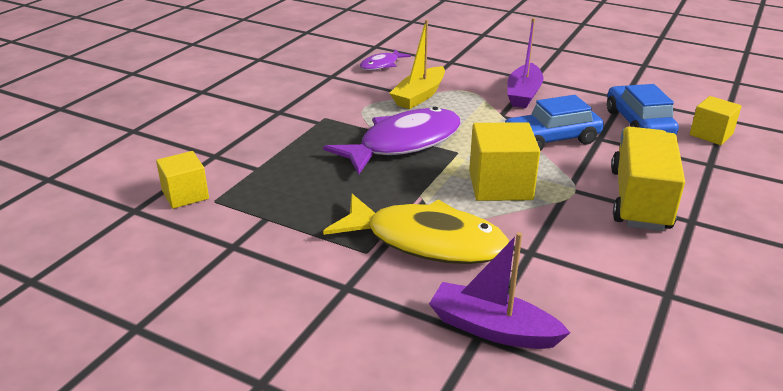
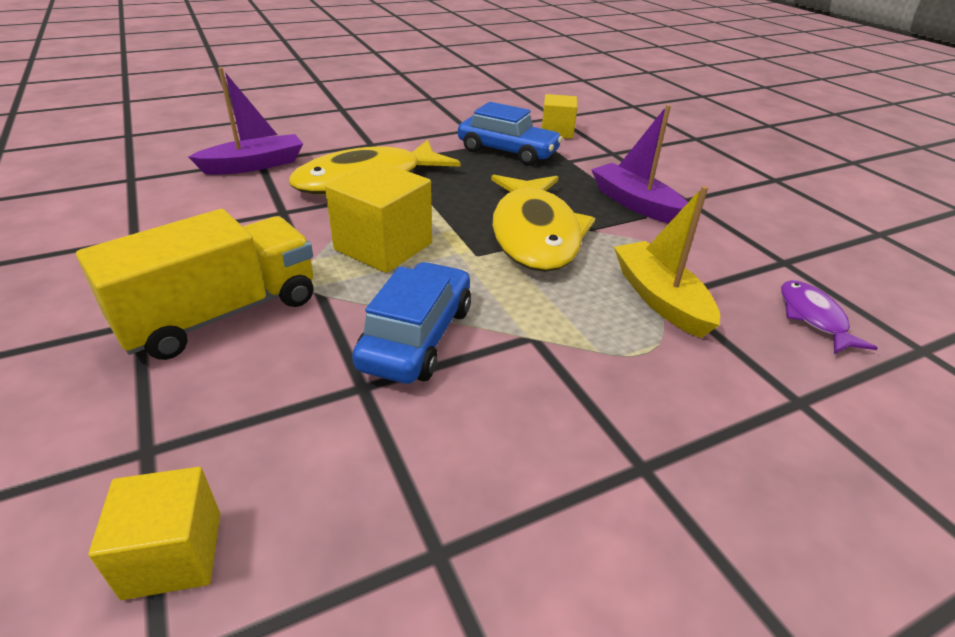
camera: 125 degrees right, 5 degrees up
purple fish [323,107,460,175] -> yellow fish [491,175,595,272]
purple boat [507,18,543,108] -> purple boat moved to [591,105,688,223]
blue car [607,84,679,134] -> blue car moved to [458,102,563,165]
yellow truck [611,127,685,231] -> yellow truck turned 90 degrees counterclockwise [76,209,313,360]

